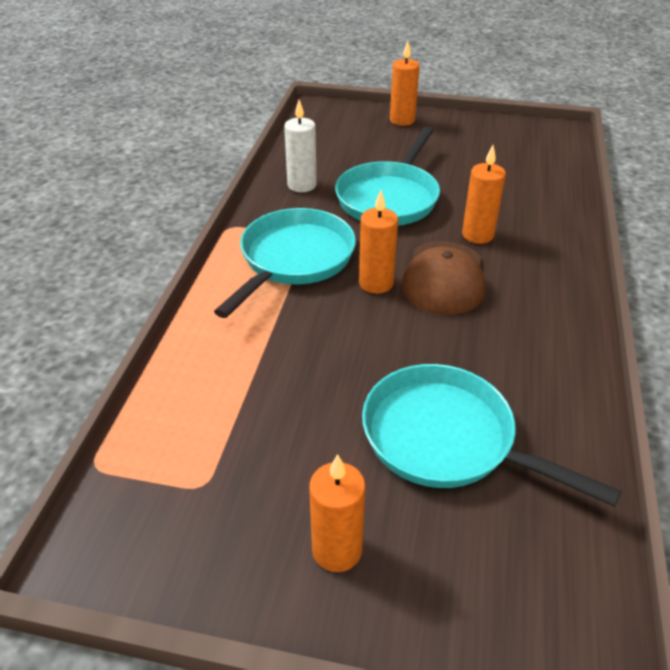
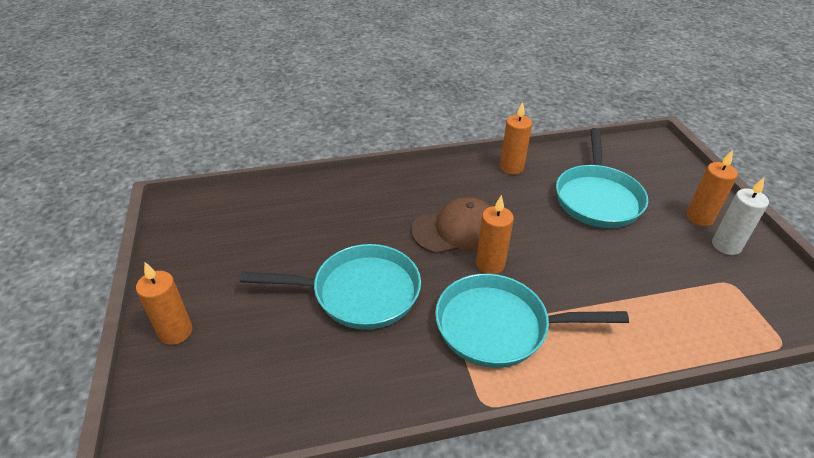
camera: 115 degrees left, 0 degrees up
white candle [284,100,317,192] -> white candle moved to [712,178,769,255]
orange candle [462,145,506,244] -> orange candle moved to [500,102,532,174]

